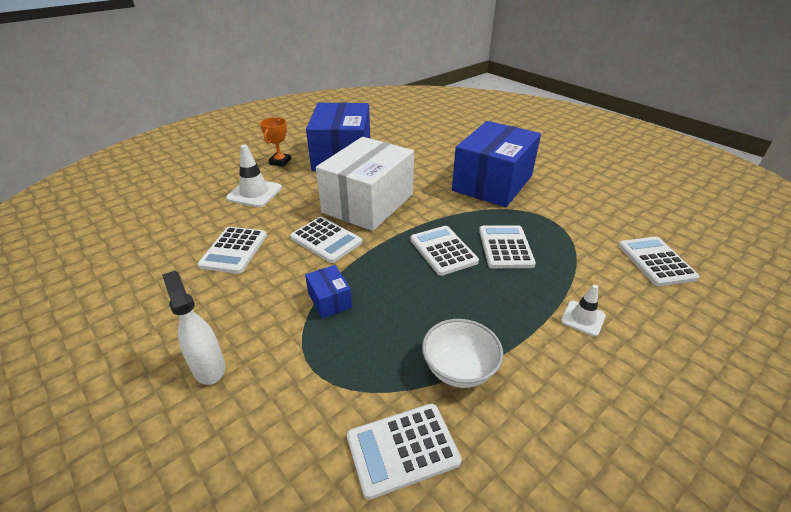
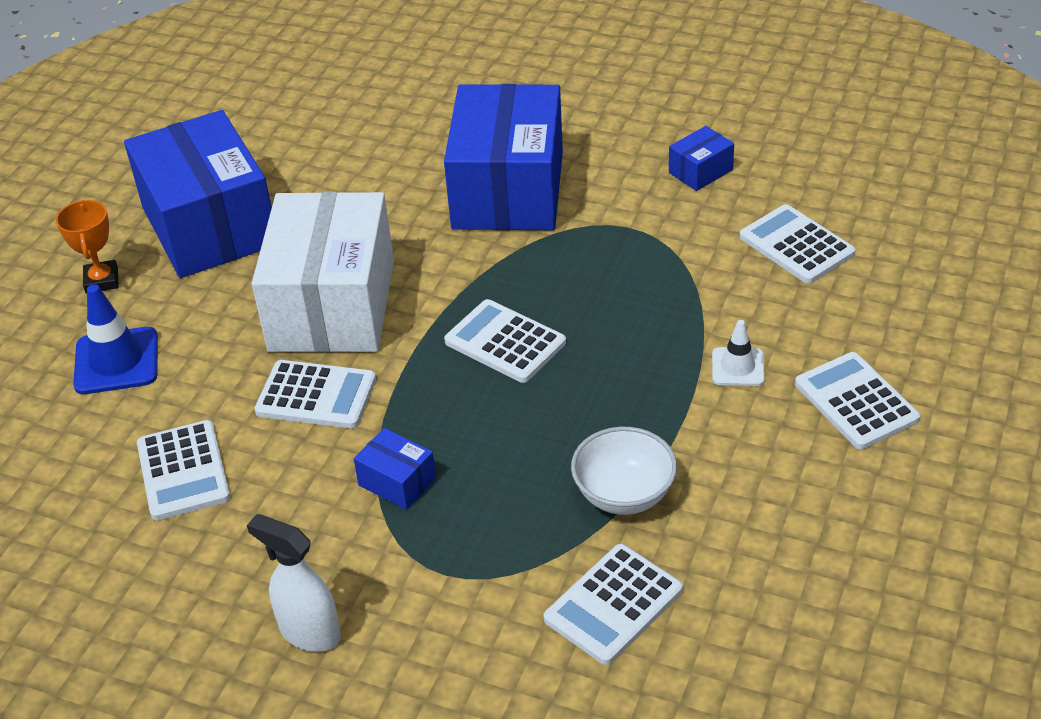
camera: 25 degrees left, 5 degrees up
white traffic cone [226,145,282,207] -> blue traffic cone [73,284,158,394]
white calculator [479,225,536,268] -> white calculator moved to [795,352,920,449]
none -> blue box [669,126,734,191]

